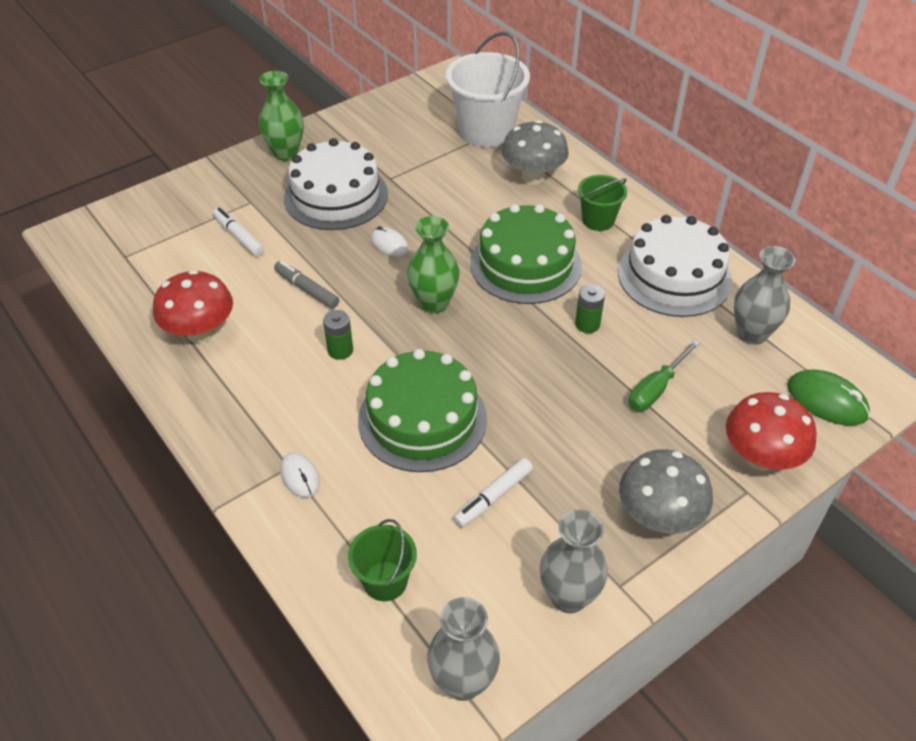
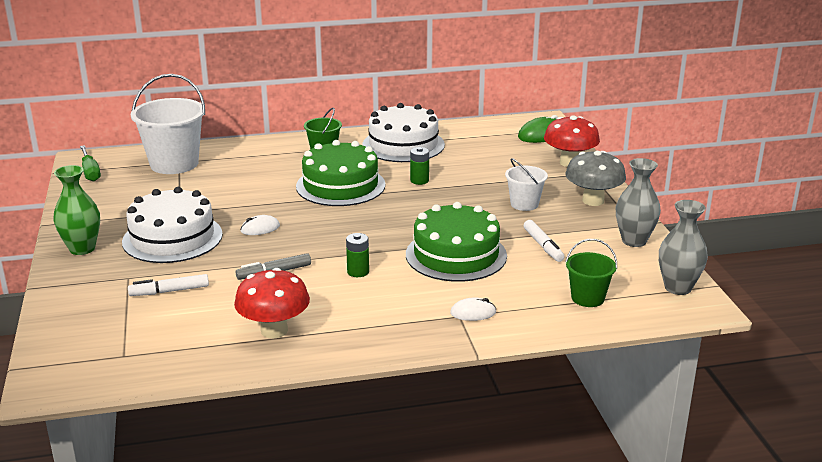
camera: 65 degrees left, 20 degrees down
green vase [407,216,460,314] -> none
grey mushroom [502,120,569,185] -> none
green screwdriver [629,340,700,411] -> green screwdriver moved to [80,145,101,181]
grey vase [734,246,795,345] -> none
none -> white bucket [505,158,548,211]

